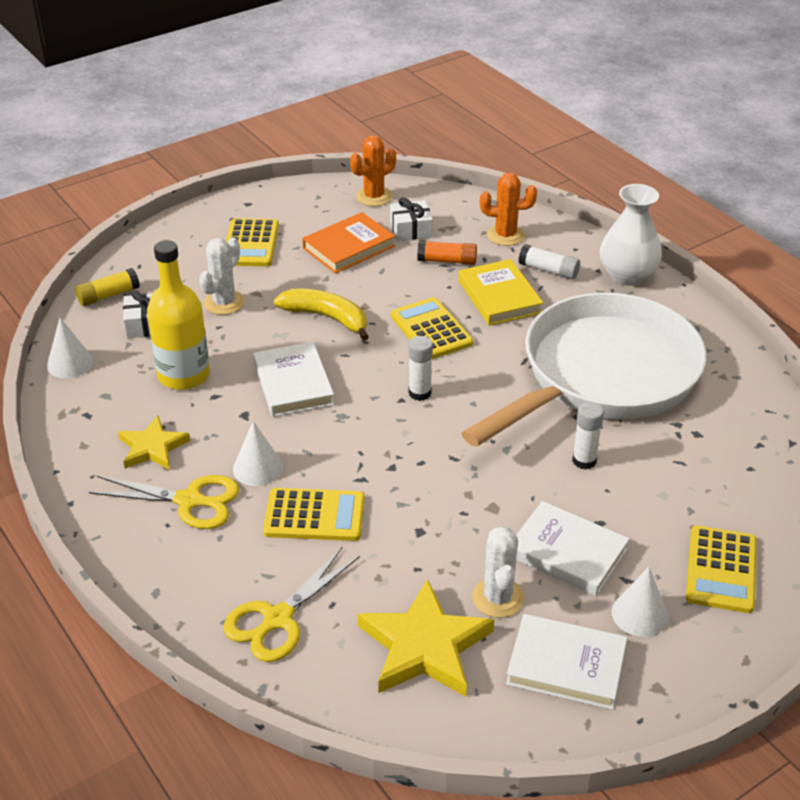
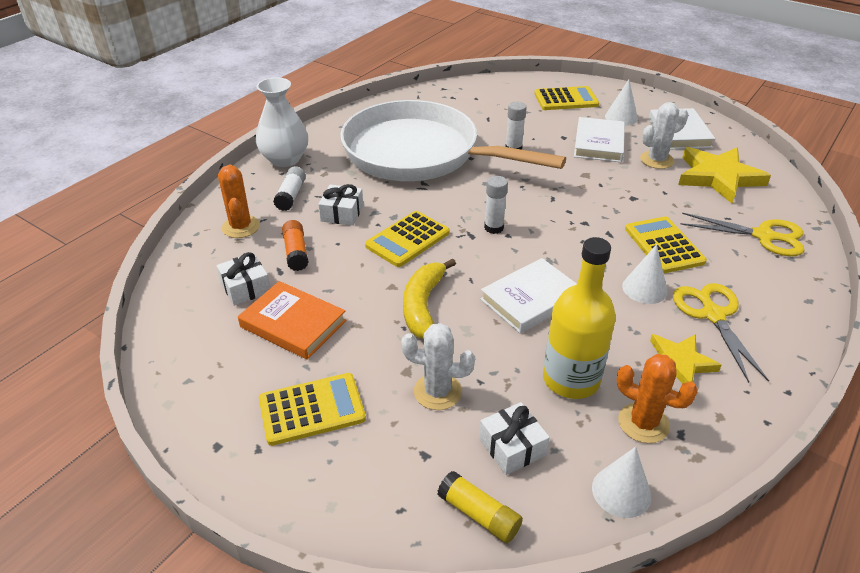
camera: 110 degrees left, 0 degrees up
orange cactus [350,135,396,206] -> orange cactus moved to [616,354,698,443]
yellow book [458,259,543,326] -> white gift [318,184,363,226]

